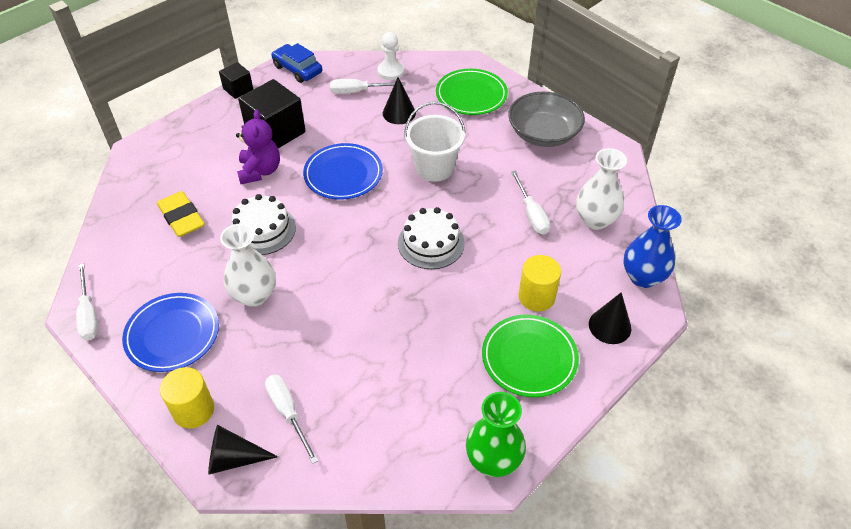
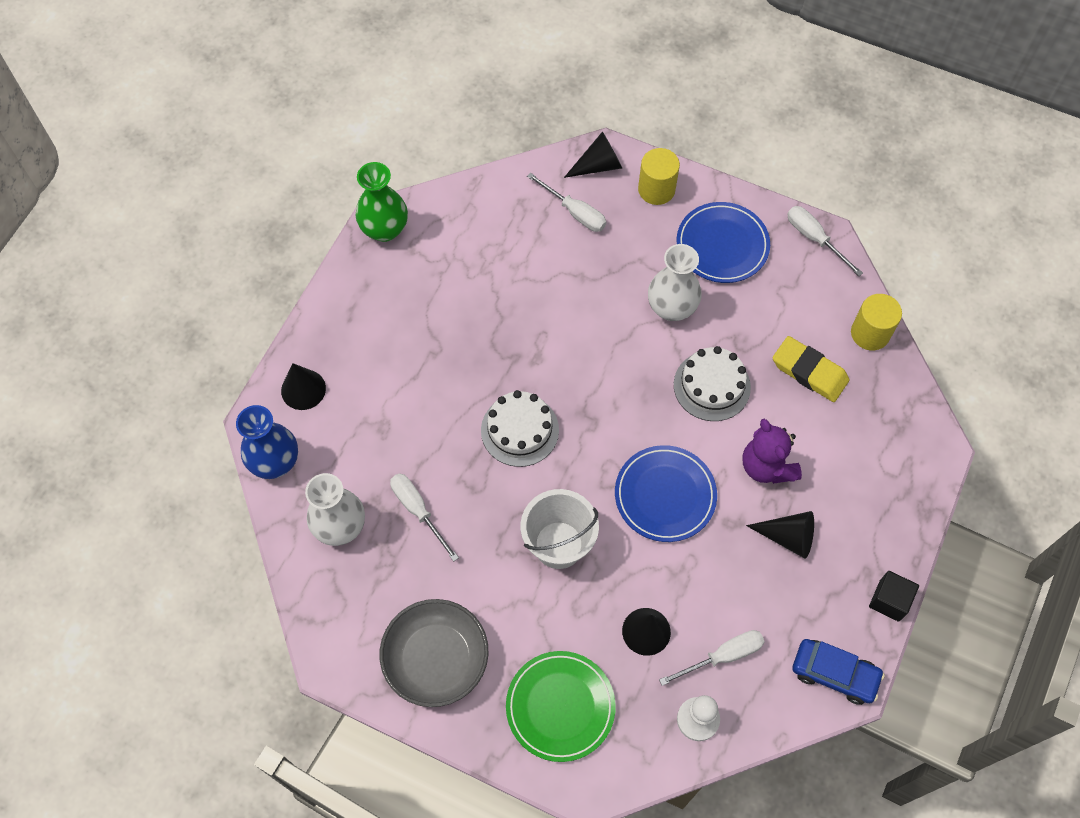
camera: 160 degrees right, 15 degrees up
black cube [238,79,306,148] -> black cone [746,511,814,558]
green plate [482,314,579,397] -> none
yellow cylinder [519,255,561,312] -> yellow cylinder moved to [851,294,902,351]

